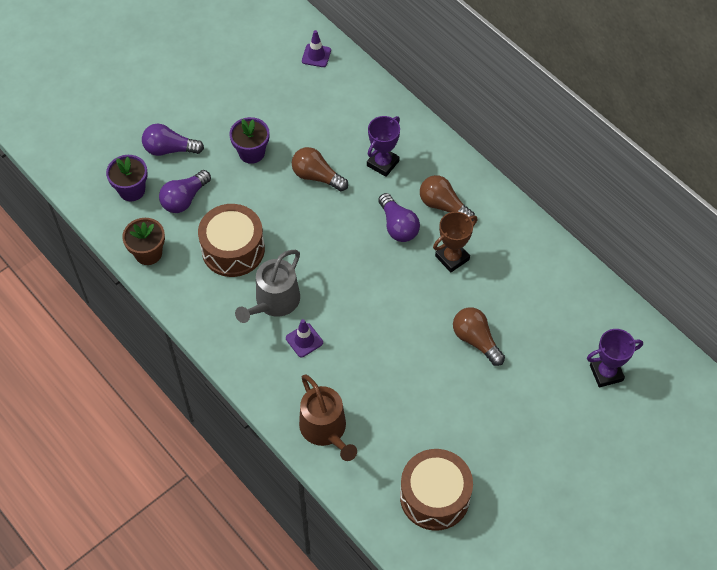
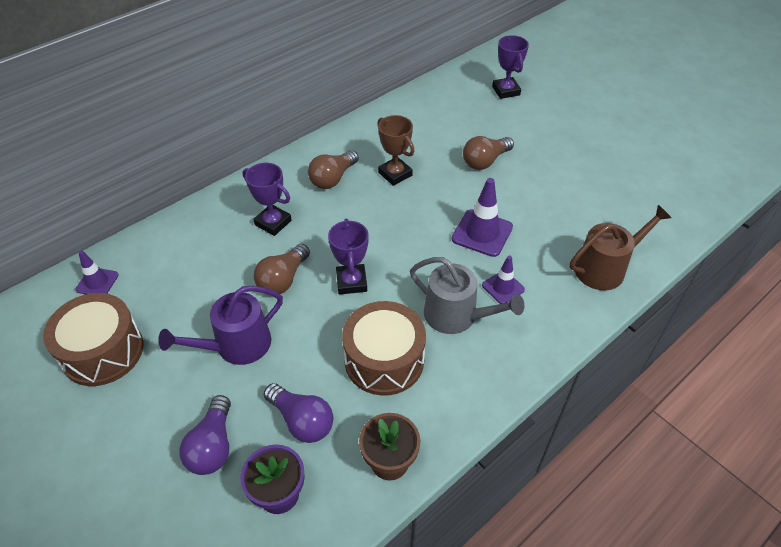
camera: 90 degrees left, 10 degrees down
purple flower pot [229,117,270,164] -> purple watering can [158,286,283,365]
purple light bulb [378,193,420,242] -> none
brown drum [400,449,473,531] -> brown drum moved to [43,293,143,386]
none -> purple trophy [328,219,369,295]
none -> purple traffic cone [452,178,513,257]

